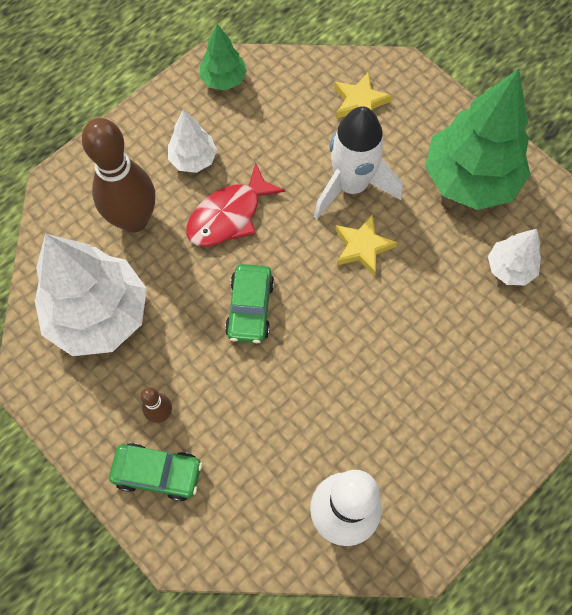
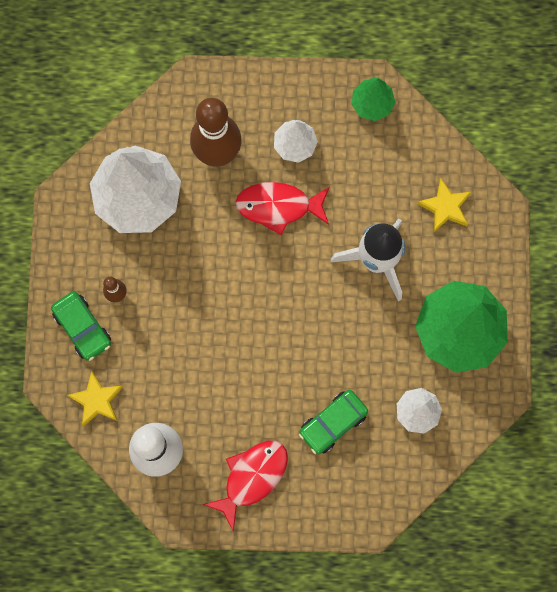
camera: 45 degrees right, 10 degrees up
green car [225,264,274,343] -> green car moved to [299,390,368,454]
yellow star [335,214,397,276] -> yellow star moved to [67,370,123,427]
none -> red fish [203,441,288,531]

